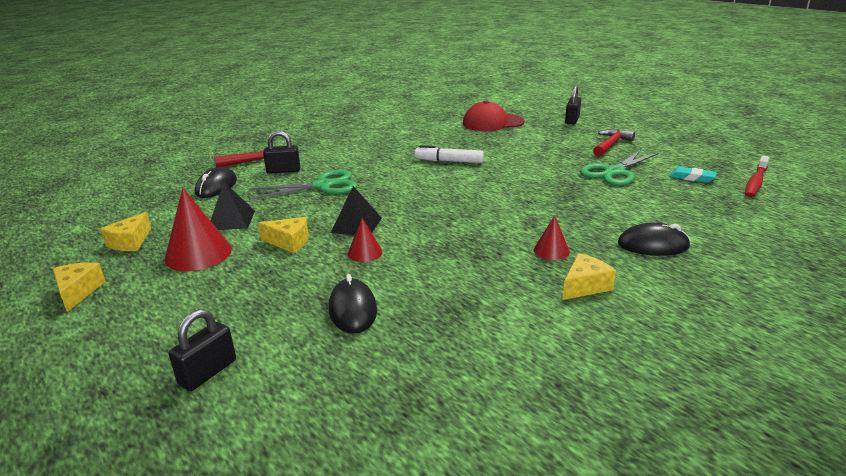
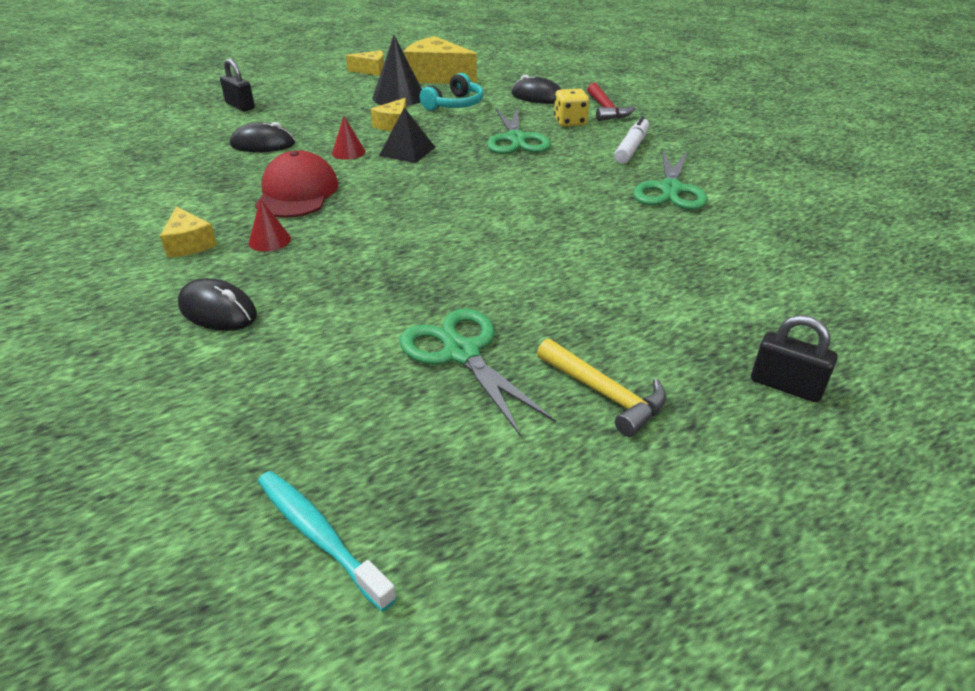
camera: 100 degrees right, 10 degrees up
yellow cheese [101,212,151,251] -> yellow cheese [403,36,477,84], size x1.88
red cone [165,188,232,271] -> black cone [372,35,422,106]
black pyramid [211,182,255,230] -> turquoise headphones [420,73,483,111]
black padlock [263,131,300,174] -> yellow dice [554,89,590,127]
white marker [415,145,484,163] -> white marker moved to [614,116,649,164]
red cap [463,101,525,131] -> red cap moved to [255,150,339,218]
red hammer [593,129,635,157] -> yellow hammer [537,338,667,437]
black mouse [618,223,690,256] -> black mouse turned 75 degrees counterclockwise [178,278,257,331]
turquoise eraser [670,167,717,183] -> none
red toothbrush [745,155,770,197] -> turquoise toothbrush [258,471,397,611]
none -> green scissors [633,149,708,210]

